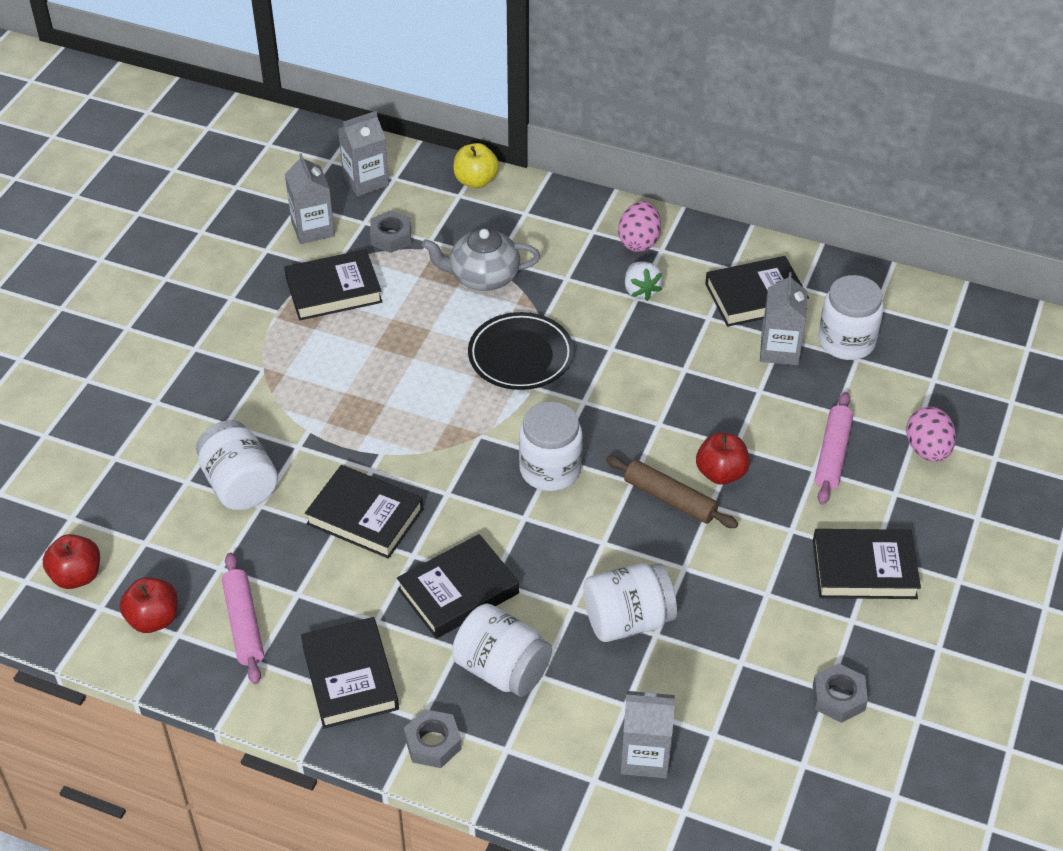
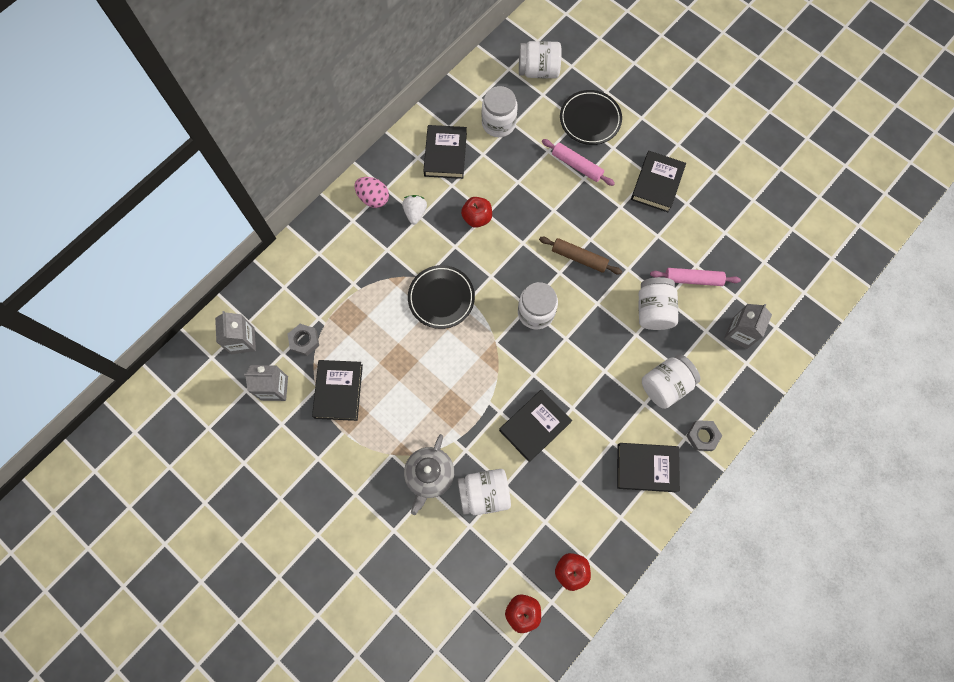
camera: 70 degrees left, 25 degrees up
pink rolling pin [222,553,264,684] -> pink rolling pin moved to [650,268,741,286]
black book [397,534,519,639] -> none
grey teapot [422,228,540,291] -> grey teapot moved to [404,434,454,515]
yellow apple [453,143,499,188] -> none
brown rolling pin [606,456,738,528] -> brown rolling pin turned 60 degrees clockwise [539,237,622,274]
white strawberry [625,261,663,301] -> white strawberry turned 90 degrees counterclockwise [402,195,427,224]
red apple [696,433,750,485] -> red apple moved to [461,197,492,228]
grey carton [760,272,808,365] -> none
grey nut [813,663,868,723] -> none
pink egg [906,407,956,462] -> black plate [560,90,622,145]
none -> white jar [519,41,561,79]

